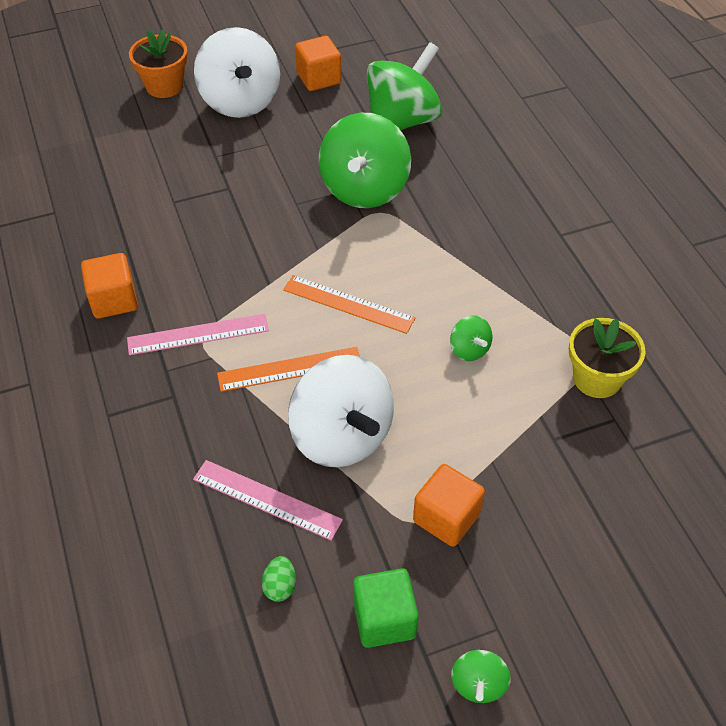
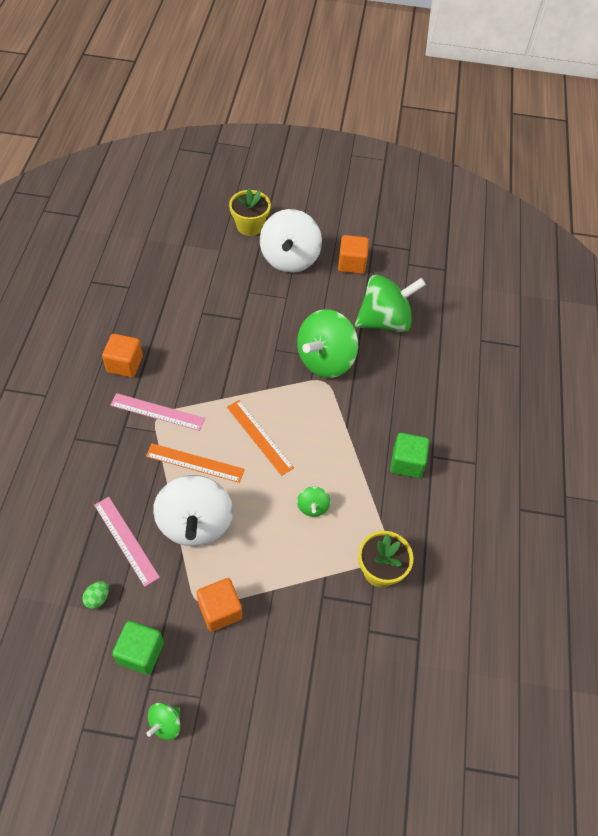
camera: 25 degrees right, 5 degrees up
orange flower pot [129,29,188,98] -> yellow flower pot [229,188,271,236]
none -> green cube [390,433,429,478]

